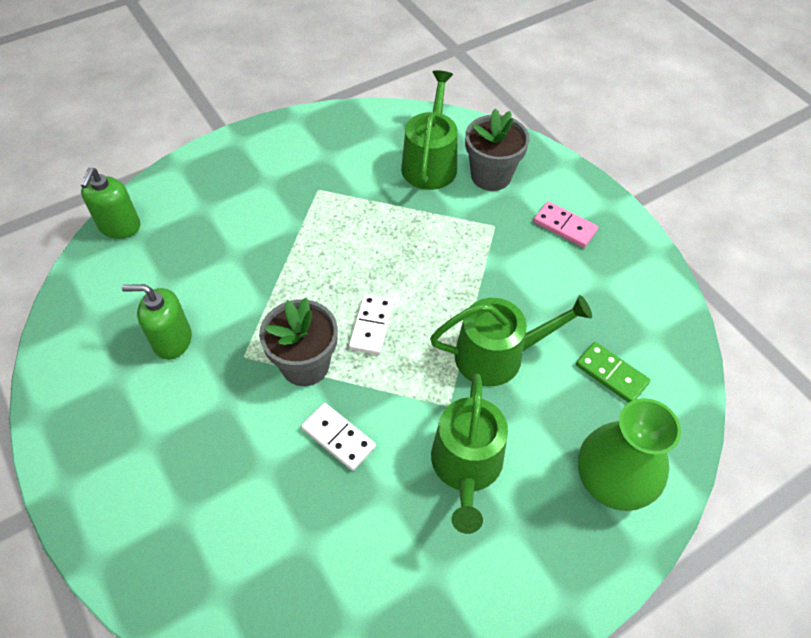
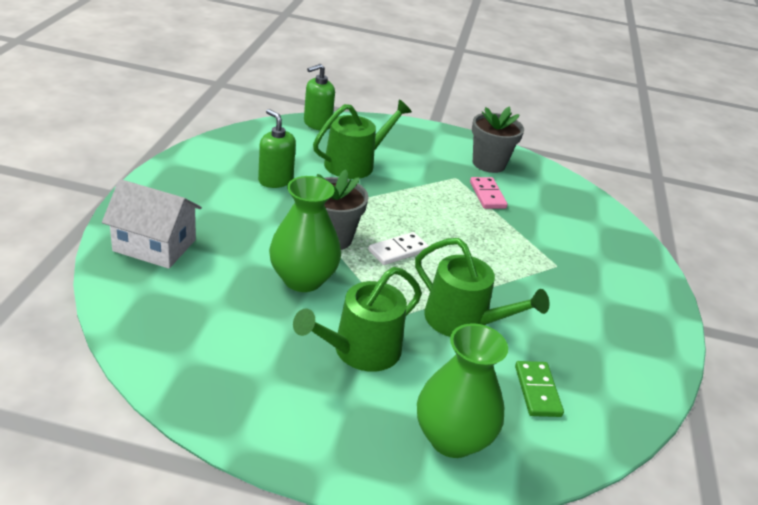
camera: 40 degrees right, 20 degrees down
white domino [301,403,376,471] -> green vase [269,176,341,292]
green watering can [401,70,458,190] -> green watering can moved to [313,100,412,179]
grey flower pot [465,108,530,191] -> grey flower pot moved to [472,106,524,173]
pink domino [533,201,598,248] -> pink domino moved to [470,177,508,209]
none -> white house [102,179,202,269]

